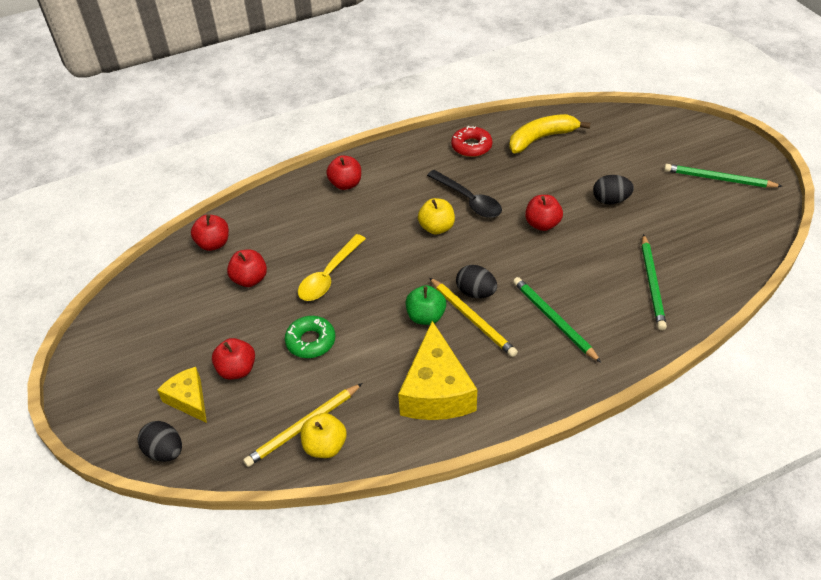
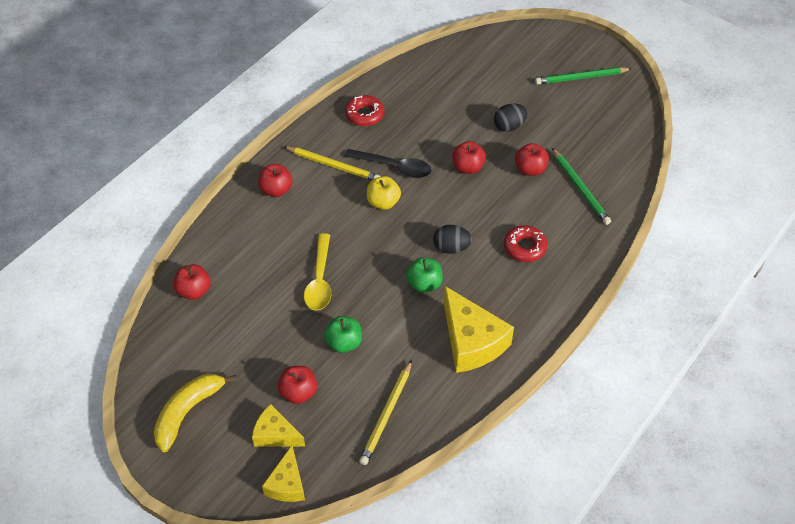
camera: 30 degrees left, 5 degrees up
black egg [138,421,182,462] -> yellow cheese [262,445,305,502]
red apple [227,249,267,287] -> red apple moved to [515,143,549,176]
green donut [285,316,335,358] -> green apple [324,316,362,353]
yellow apple [301,413,347,458] -> none
yellow pencil [430,278,518,357] -> yellow pencil moved to [284,146,380,180]
yellow banana [509,114,591,153] -> yellow banana moved to [154,374,237,452]
green pencil [513,277,601,363] -> red donut [504,225,547,262]

